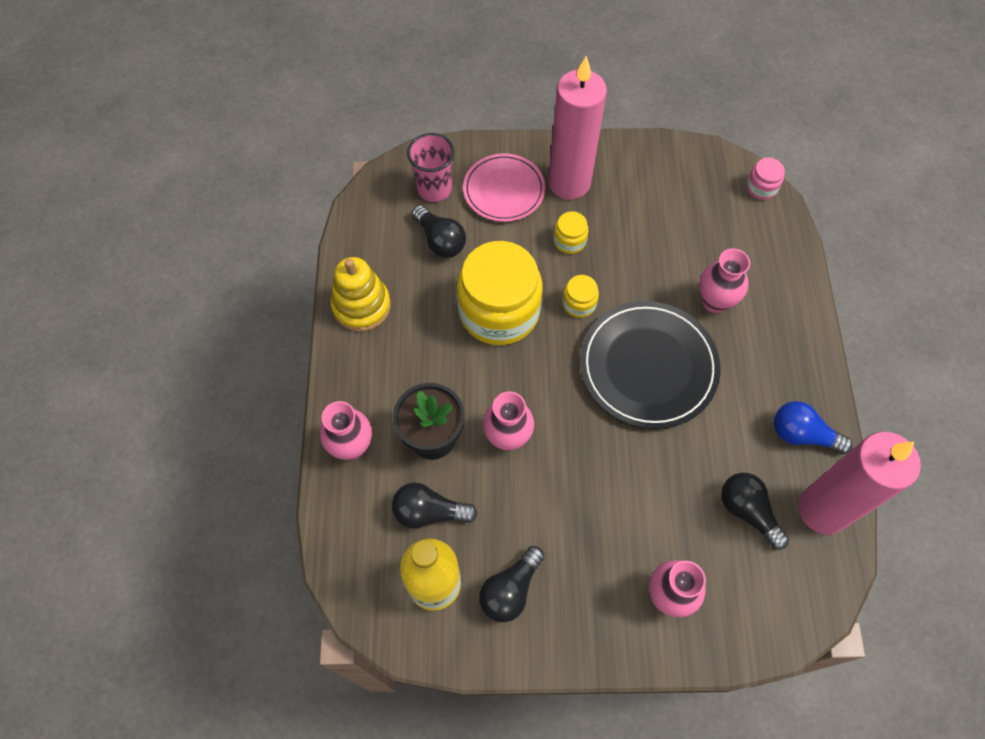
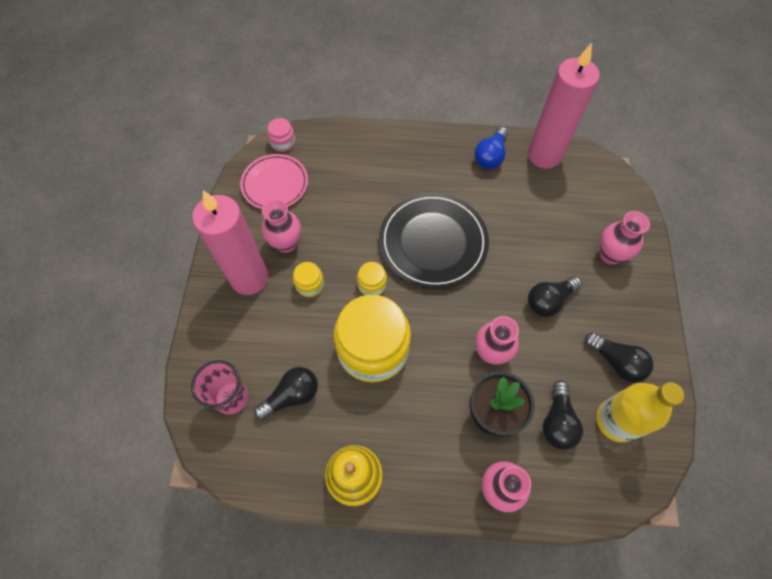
camera: 85 degrees left, 0 degrees up
pink plate [463,153,546,222] -> pink plate moved to [240,154,308,209]
pink vase [699,249,750,313] -> pink vase moved to [262,199,301,253]
black light bulb [721,473,789,550] -> black light bulb moved to [528,276,582,317]

